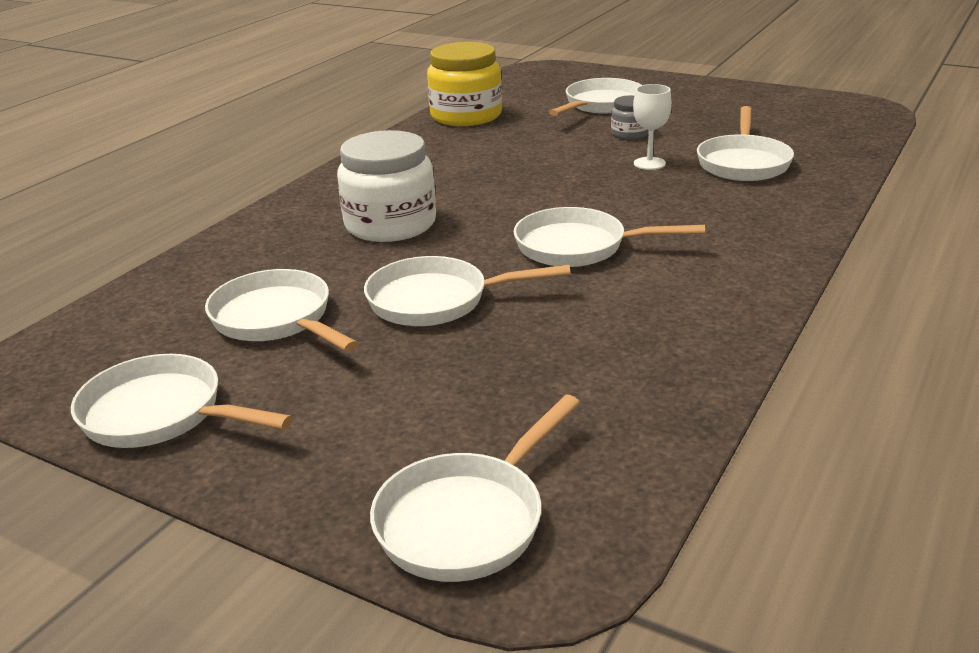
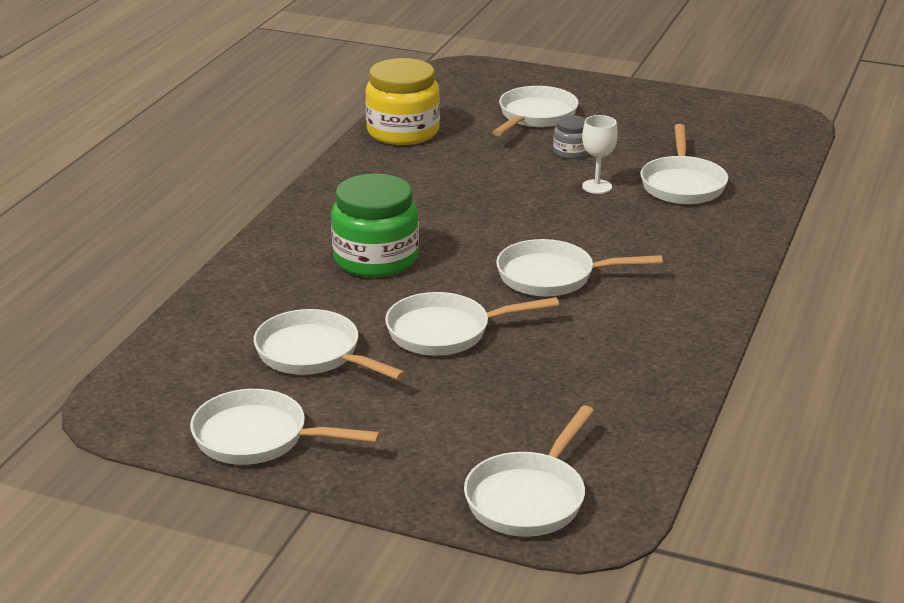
camera: 10 degrees left, 0 degrees up
white jar [337,130,436,242] -> green jar [331,174,419,277]

